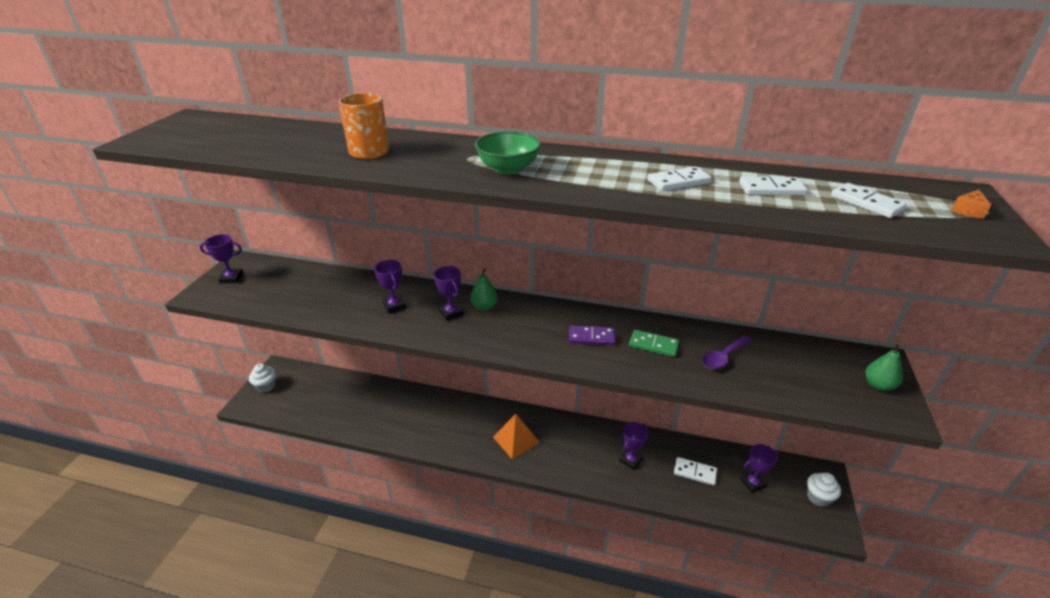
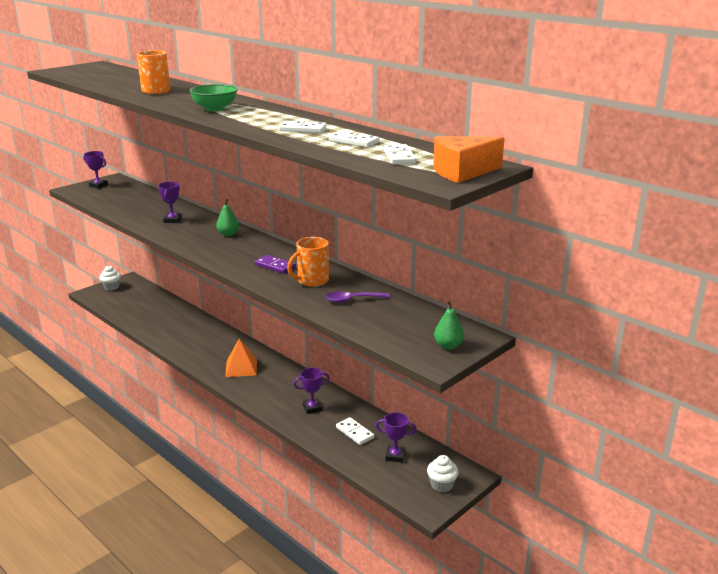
camera: 30 degrees right, 10 degrees down
purple trophy [434,266,464,321] -> none
green domino [629,330,679,357] -> orange mug [287,237,329,287]
orange cheese [951,190,991,219] -> orange cheese [433,136,504,183], size x2.40

